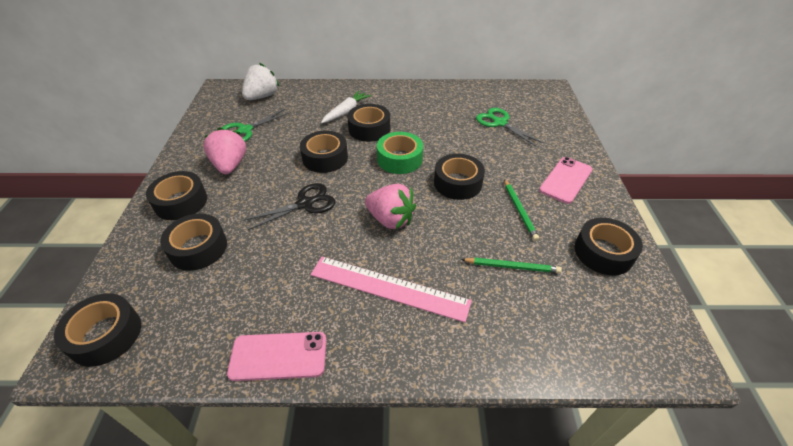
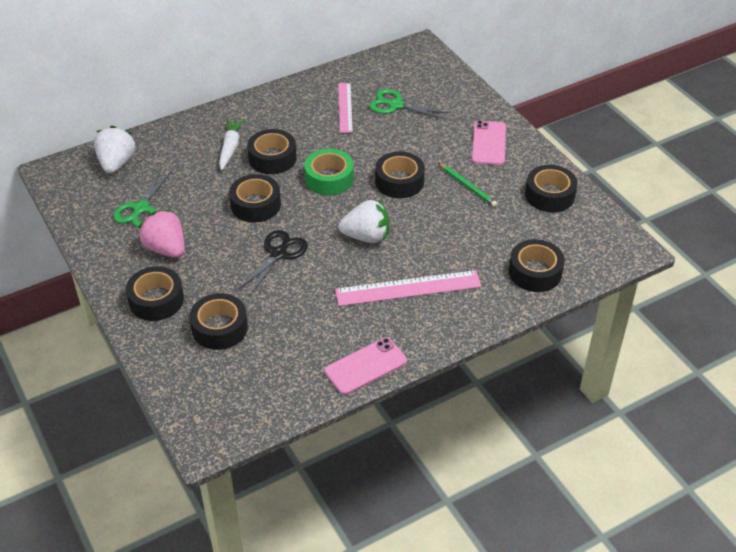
camera: 30 degrees left, 0 degrees up
black tape [54,293,141,367] -> black tape moved to [509,239,565,292]
pink strawberry [365,184,416,229] -> white strawberry [338,200,389,243]
green pencil [461,257,562,273] -> none
none -> pink ruler [338,83,353,133]

